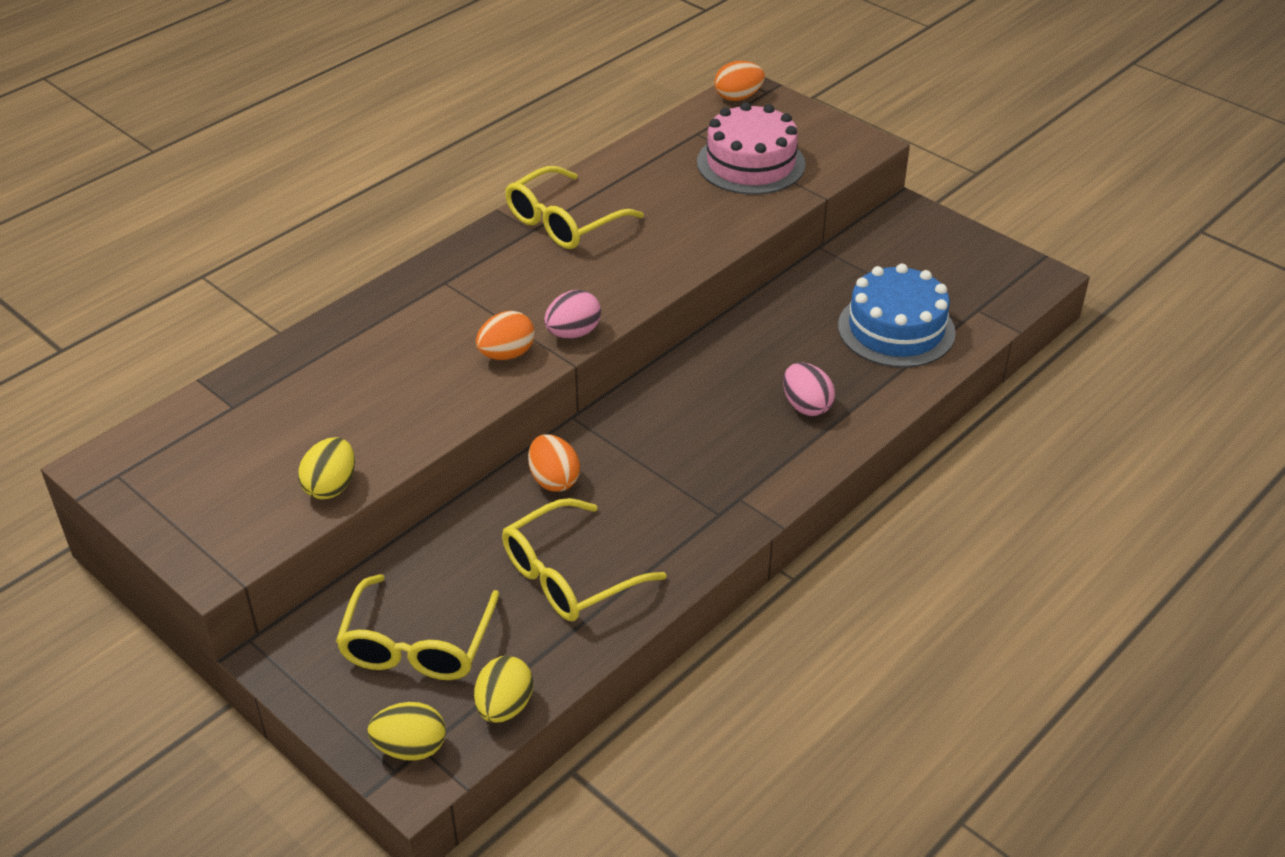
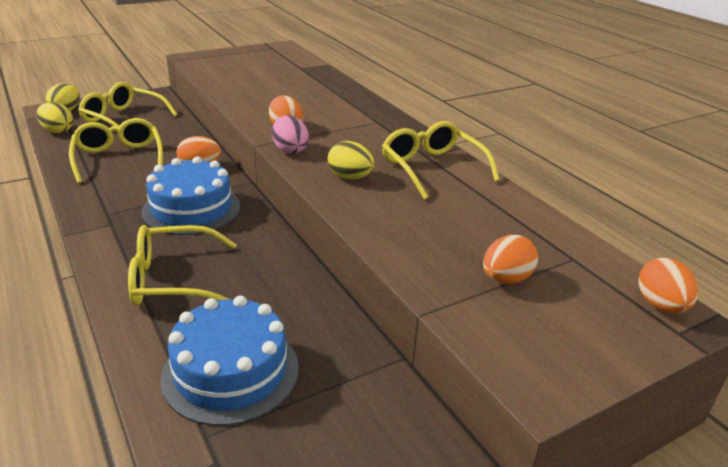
camera: 105 degrees right, 10 degrees down
yellow egg [298,437,355,499] -> yellow egg moved to [328,141,374,179]
pink cake [697,102,805,195] -> orange egg [483,235,538,284]
pink egg [783,363,835,416] -> yellow glasses [128,225,237,305]
none -> blue cake [141,157,240,235]

